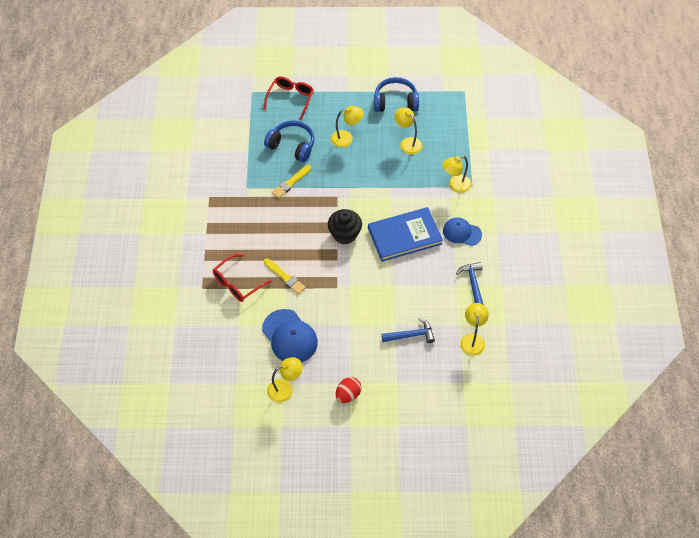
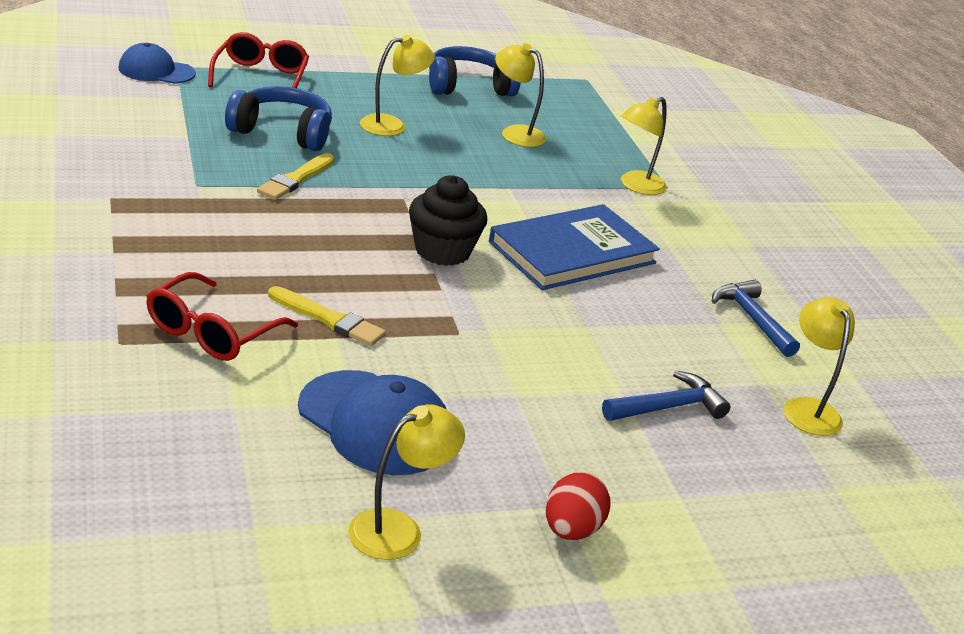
camera: 20 degrees left, 25 degrees down
blue cap [443,217,482,246] -> blue cap moved to [119,43,196,84]

